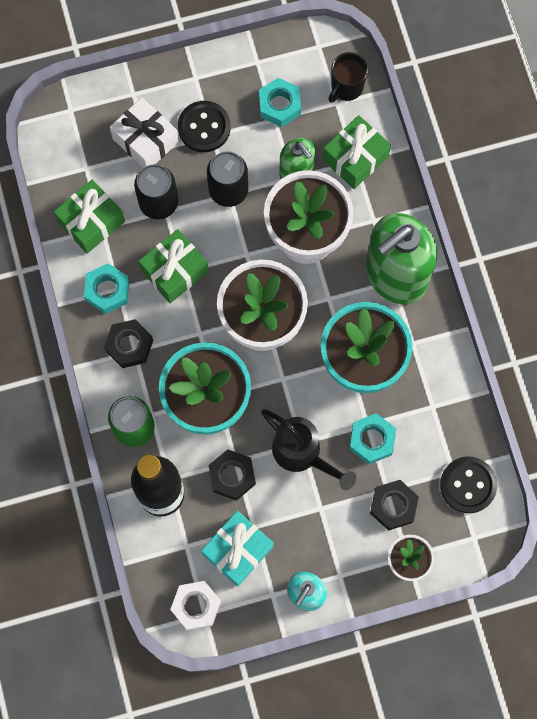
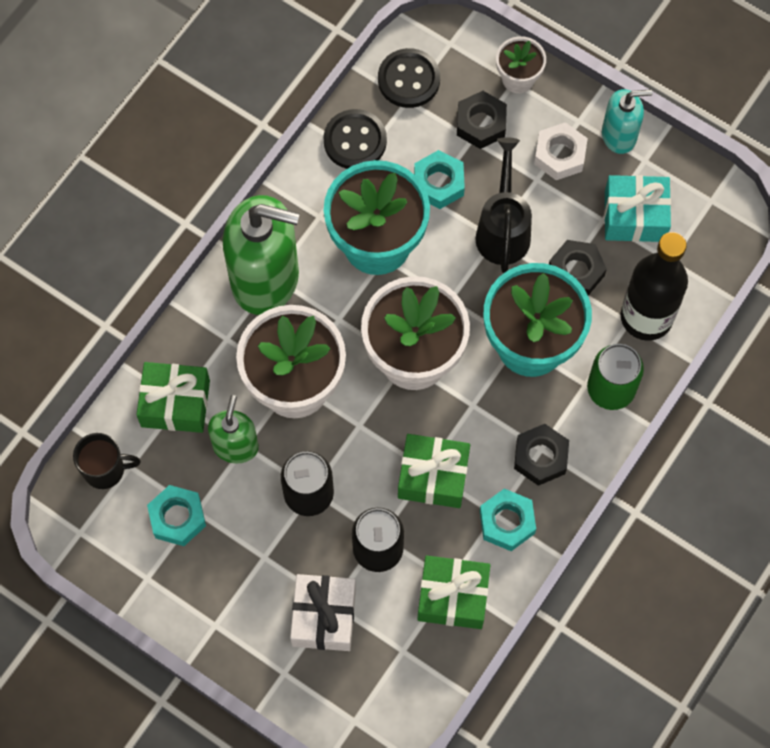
camera: 130 degrees left, 5 degrees down
white nut [170,581,221,631] -> white nut moved to [534,122,588,180]
black button [178,101,231,152] -> black button moved to [324,109,387,169]

